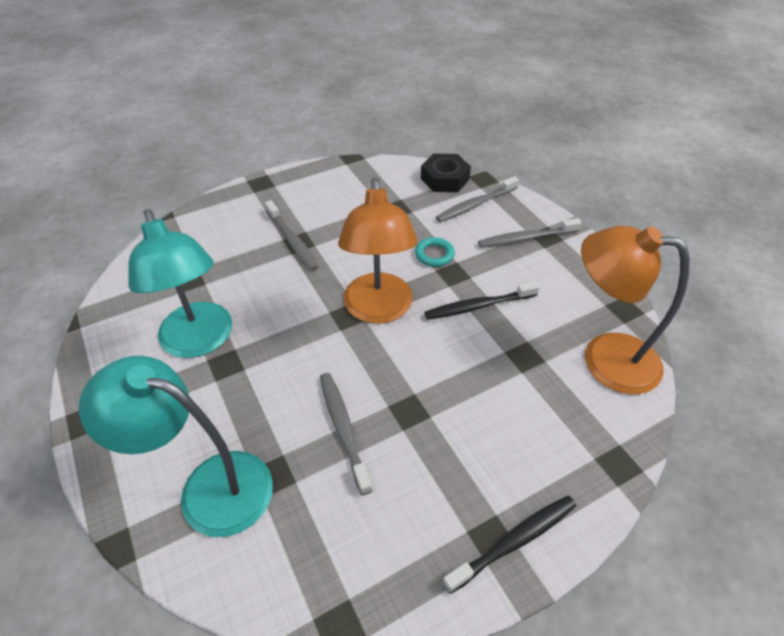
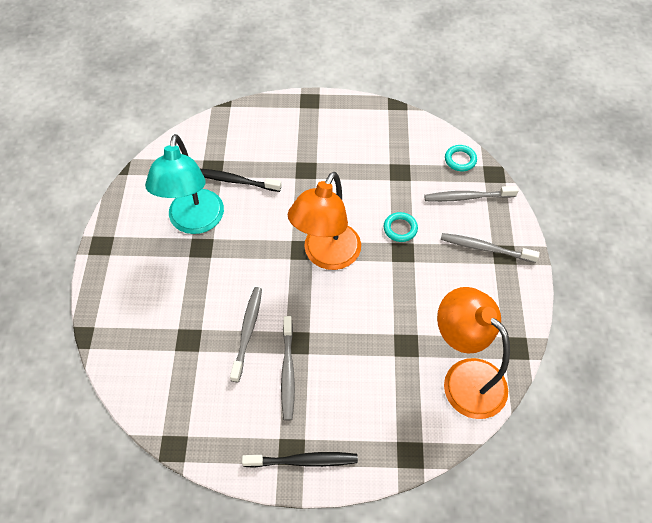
camera: 30 degrees right, 10 degrees up
turquoise lamp [79,356,273,537] -> none
grey toothbrush [265,200,318,271] -> grey toothbrush moved to [281,316,295,421]
black nut [421,154,471,192] -> turquoise ring [445,145,477,171]
black toothbrush [425,281,540,320] -> black toothbrush moved to [200,169,282,192]

